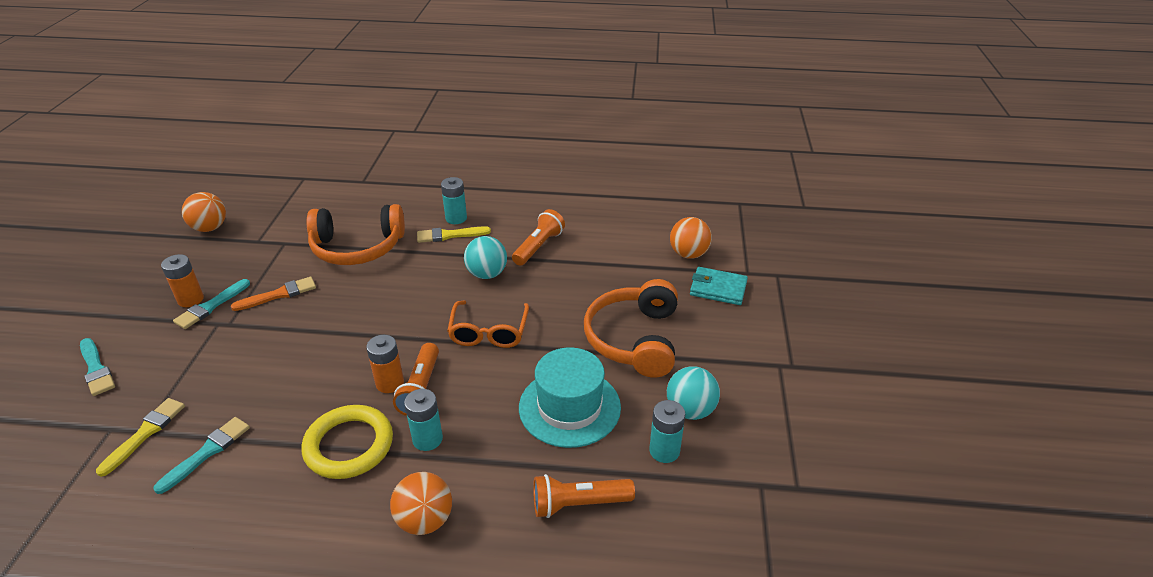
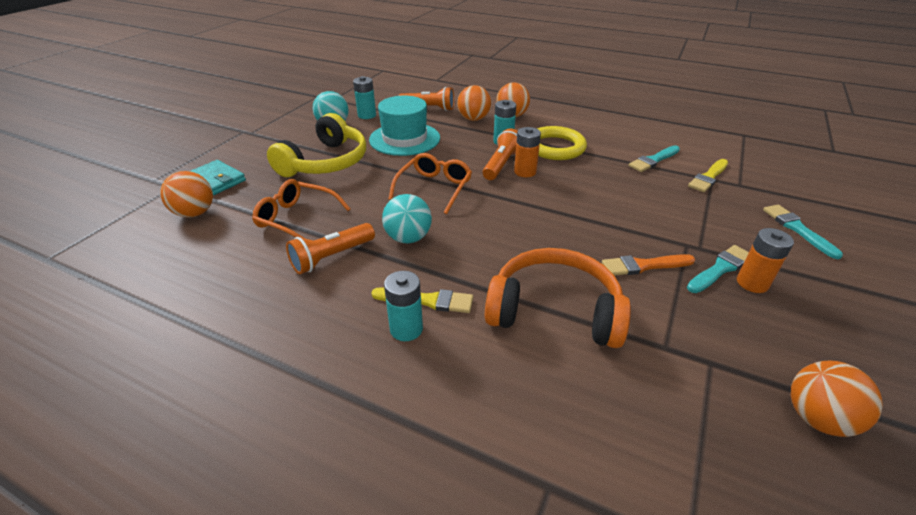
camera: 160 degrees left, 0 degrees up
orange headphones [584,279,678,378] -> yellow headphones [267,113,366,177]
none -> orange glasses [252,179,351,238]
none -> orange ball [457,85,491,121]

